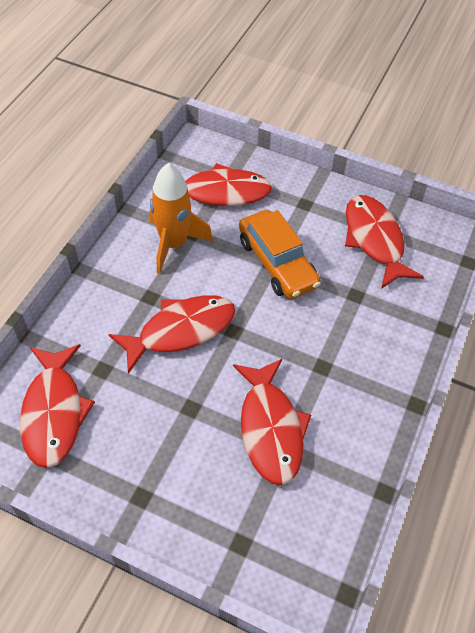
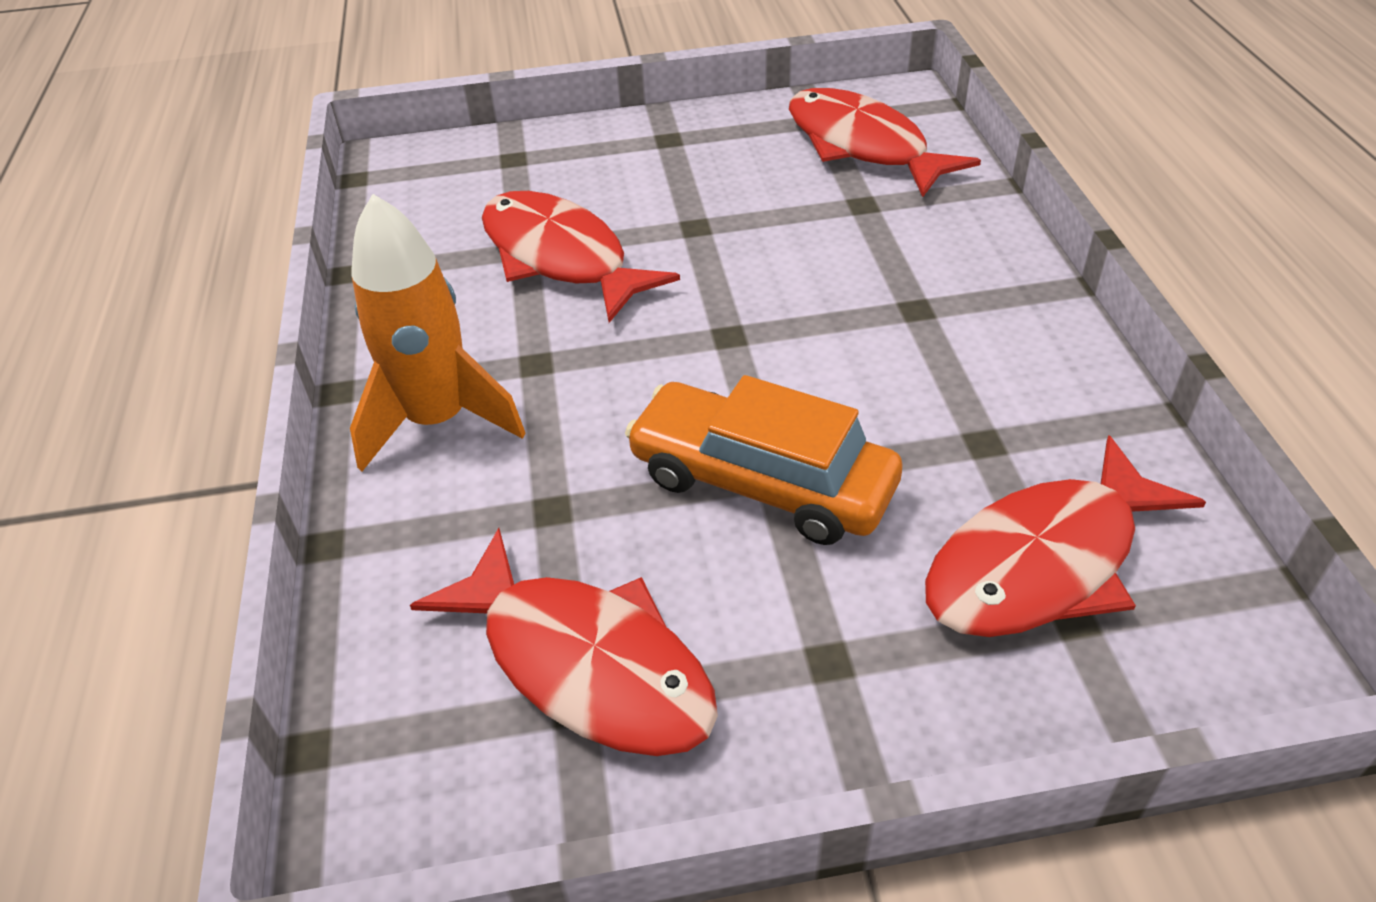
camera: 150 degrees right, 10 degrees down
red fish [109,295,235,374] -> none
orange rocket [150,163,213,274] -> orange rocket moved to [350,194,525,471]

